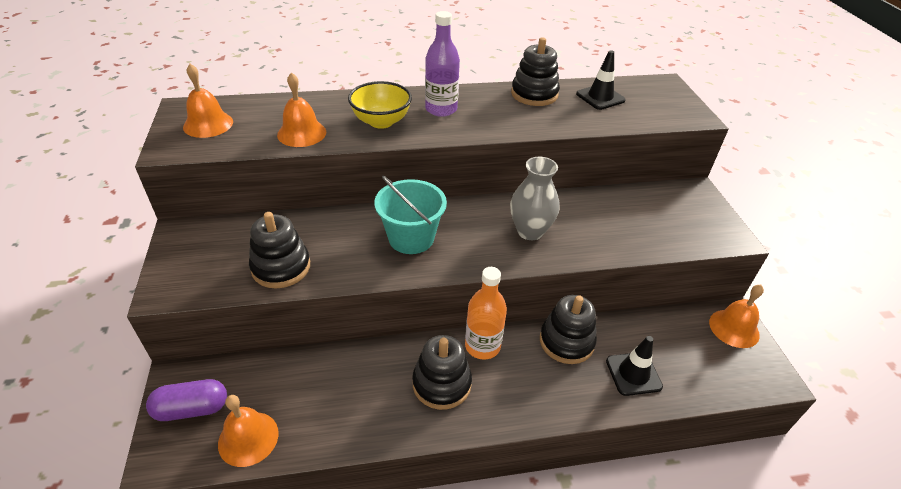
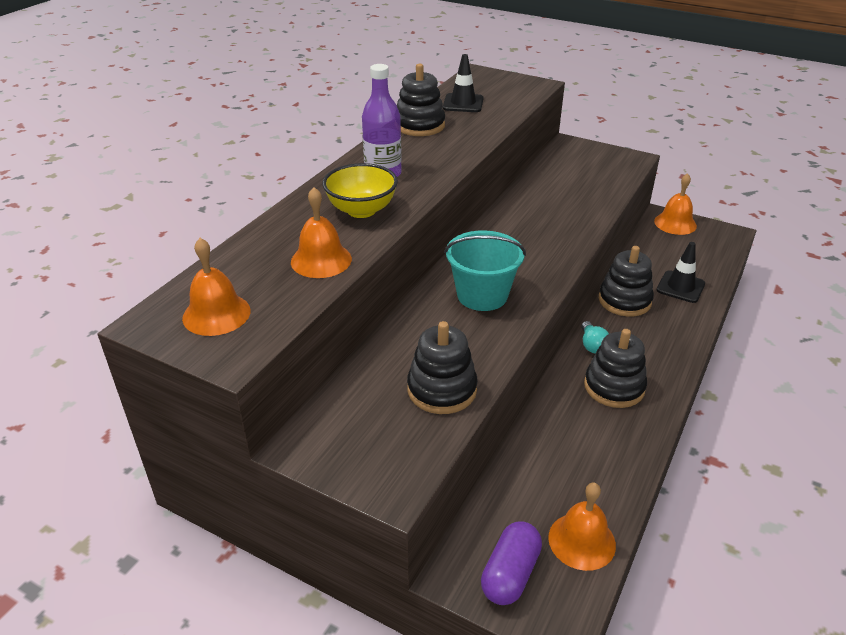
camera: 50 degrees left, 5 degrees down
orange bottle [465,267,507,360] -> turquoise light bulb [581,321,609,354]
grey vase [510,157,560,240] -> none

